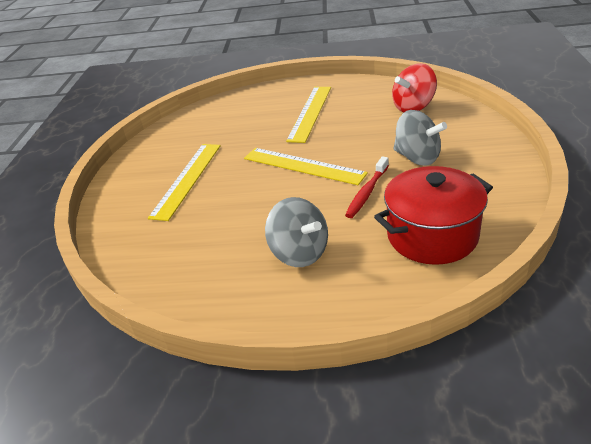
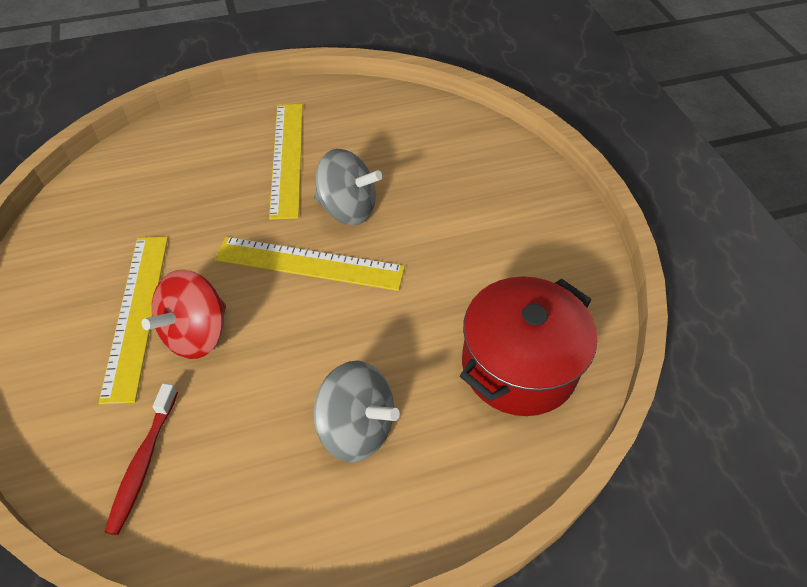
camera: 25 degrees left, 15 degrees up
red toothbrush [345,156,389,218] -> red toothbrush moved to [105,383,178,535]
red spinning top [392,63,437,112] -> red spinning top moved to [142,269,226,359]
grey spinning top [393,110,447,165] -> grey spinning top moved to [314,149,382,225]

